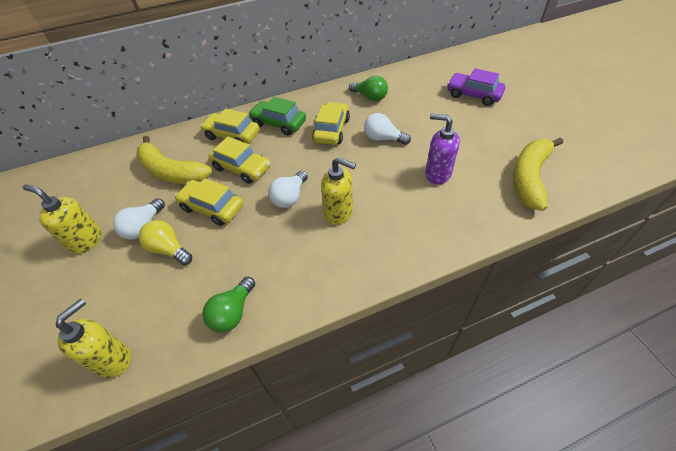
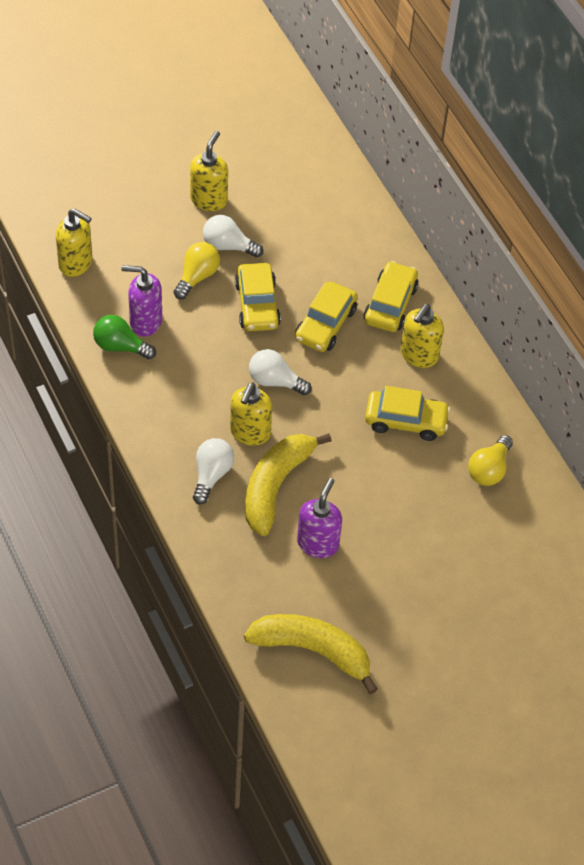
camera: 80 degrees right, 5 degrees up
yellow banana [136,136,212,184] -> yellow banana moved to [245,433,332,536]
yellow car [175,178,243,226] -> yellow car turned 150 degrees clockwise [235,263,281,331]
green car [248,97,306,135] -> yellow soap dispenser [400,304,444,368]
green light bulb [349,76,388,101] -> yellow light bulb [468,435,513,486]
white light bulb [364,113,411,145] -> white light bulb moved to [193,438,234,504]
purple car [447,68,505,106] -> none
none -> purple soap dispenser [121,265,162,337]

